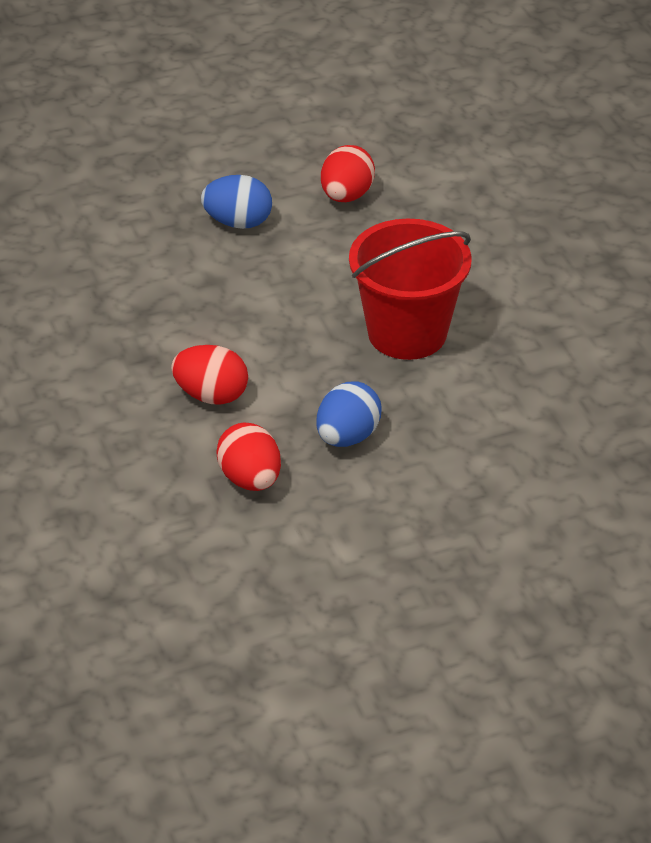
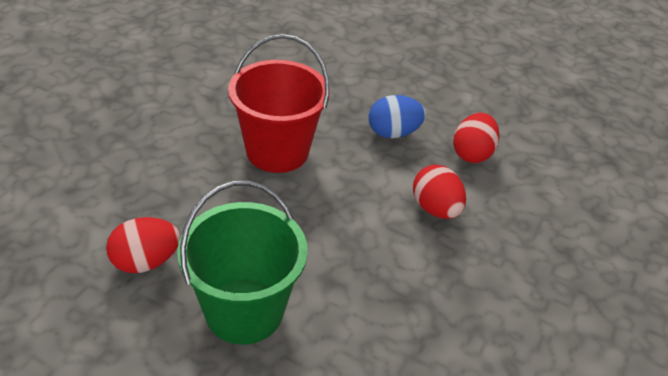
camera: 135 degrees left, 0 degrees up
blue egg [201,175,272,229] -> green bucket [177,181,308,345]

